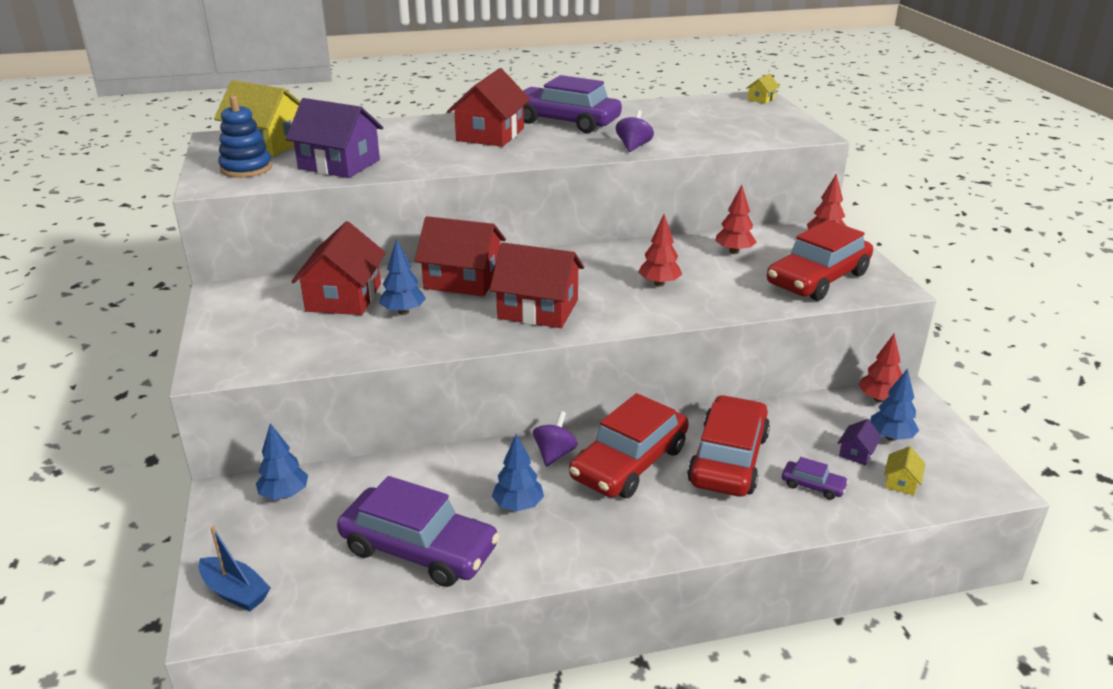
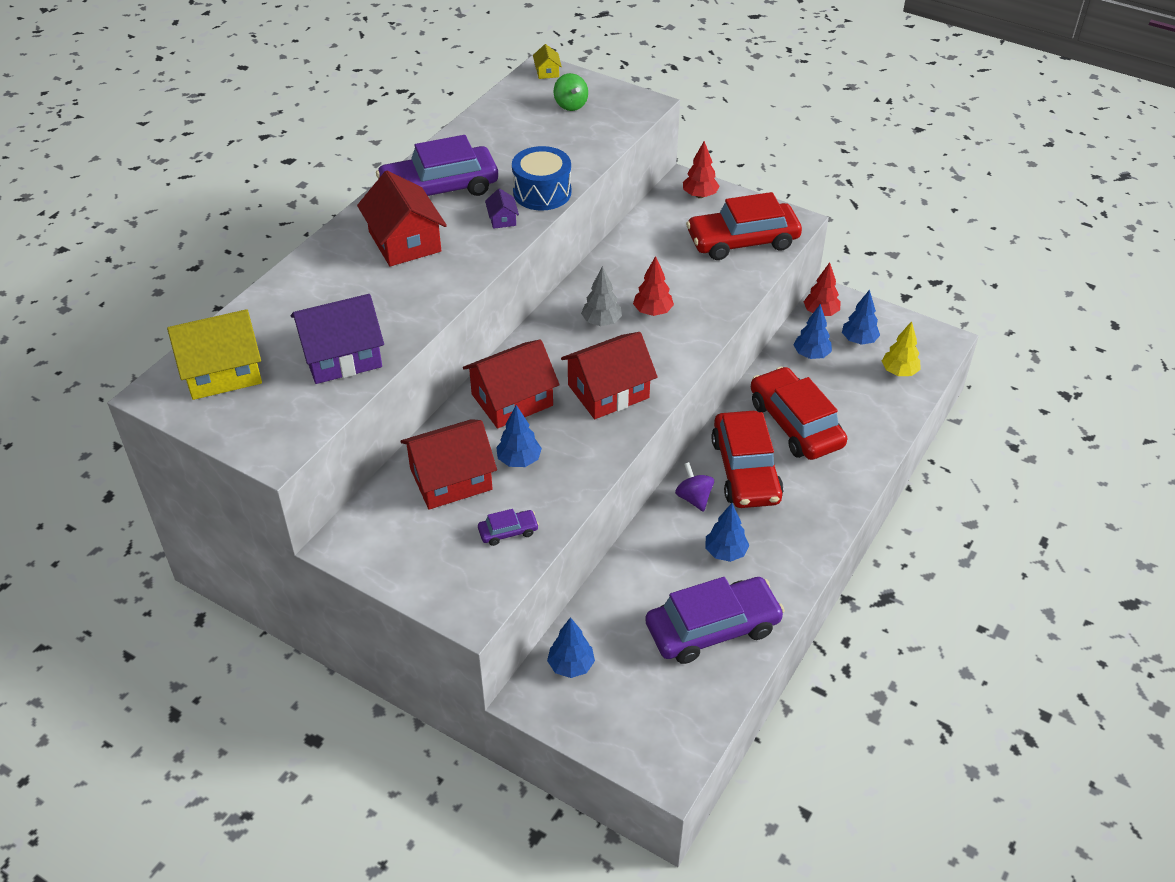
camera: 45 degrees left, 15 degrees up
blue boat [199,526,271,611] -> none
blue stacking toy [218,96,272,178] -> none
red house [291,221,386,315] -> red house turned 75 degrees counterclockwise [400,419,497,510]
purple spinning top [616,110,654,152] -> blue drum [512,146,571,211]
red tree [715,185,756,254] -> none
red car [767,220,873,301] -> red car turned 75 degrees clockwise [686,192,802,260]
purple car [782,457,849,500] -> purple car moved to [478,509,539,546]
purple house [838,419,882,466] -> purple house moved to [485,188,519,229]
yellow house [884,446,926,495] -> yellow tree [882,321,921,376]
none -> green spinning top [554,73,588,111]
none -> grey tree [581,266,622,326]
none -> blue tree [794,304,832,359]

